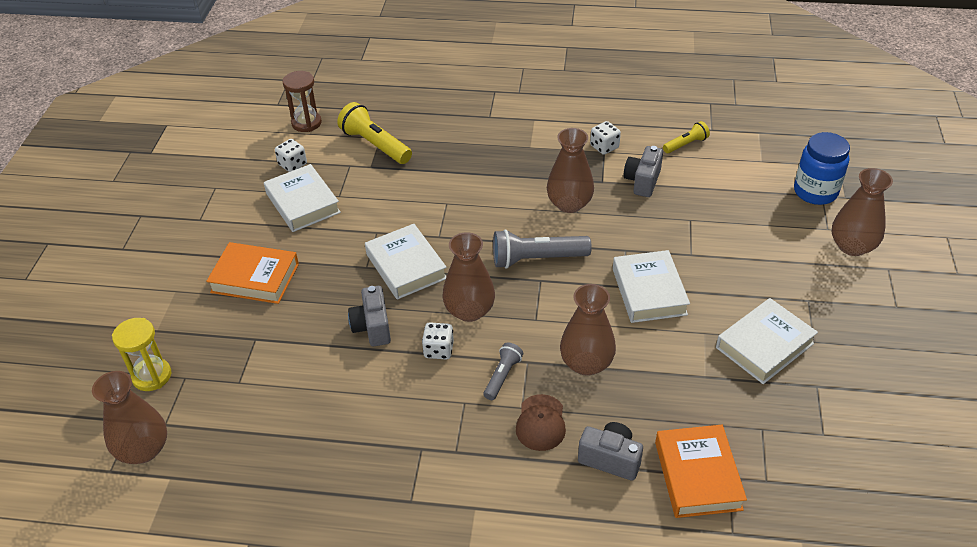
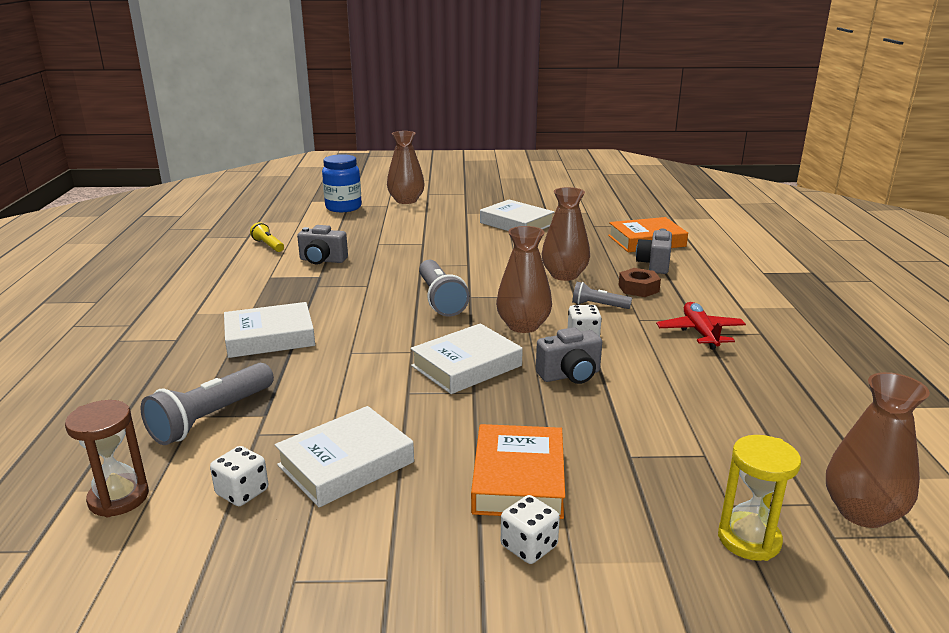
camera: 100 degrees left, 20 degrees down
yellow flashlight [337,102,412,164] -> grey flashlight [140,363,274,445]
brown cap [516,394,566,451] -> brown nut [619,268,661,297]
brown vase [547,128,594,213] -> none
white dice [590,121,621,155] -> white dice moved to [501,495,560,564]
white book [613,250,690,323] -> white book moved to [224,302,315,358]
none -> red plane [656,302,746,350]

